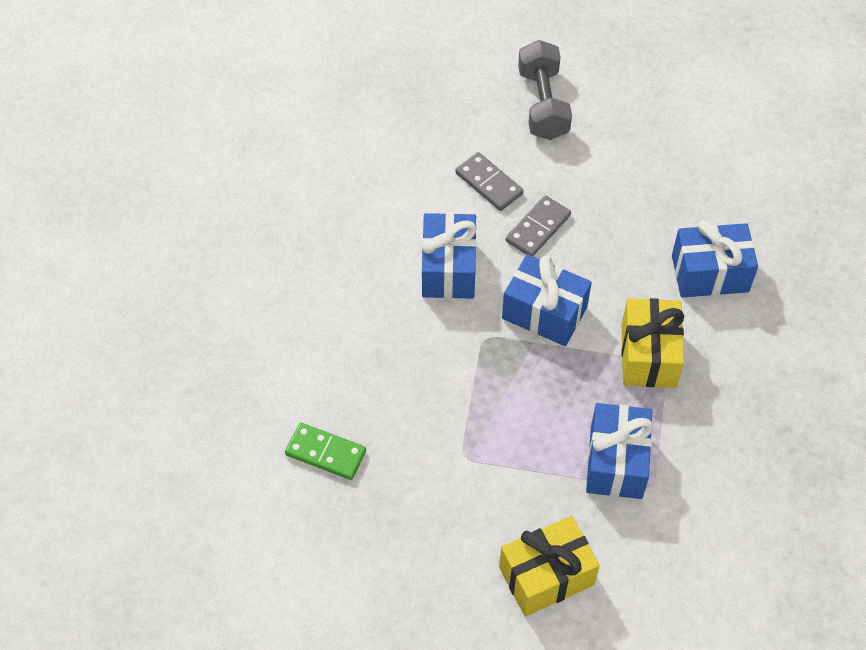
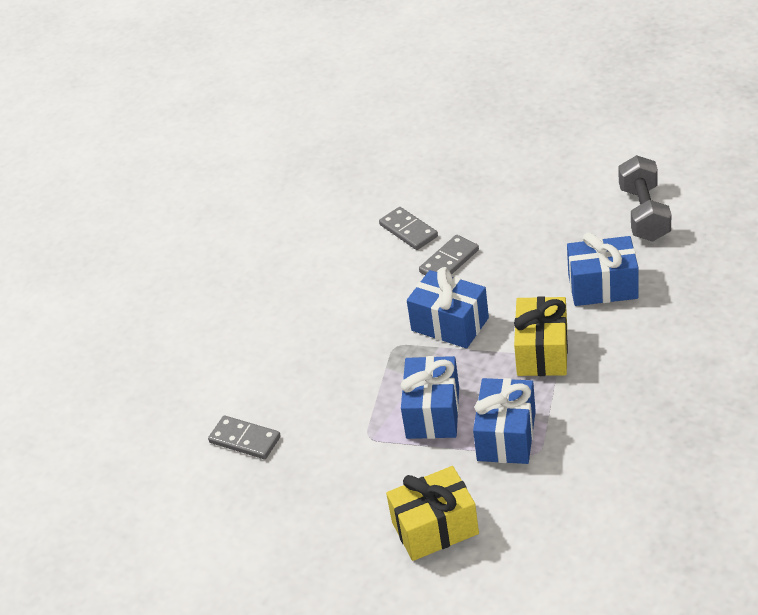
camera: 10 degrees right, 15 degrees down
green domino [285,423,366,480] -> grey domino [208,416,281,459]
blue gift [422,213,477,299] -> blue gift moved to [401,356,459,439]
grey dumbbell [518,40,572,140] -> grey dumbbell moved to [618,155,671,241]

